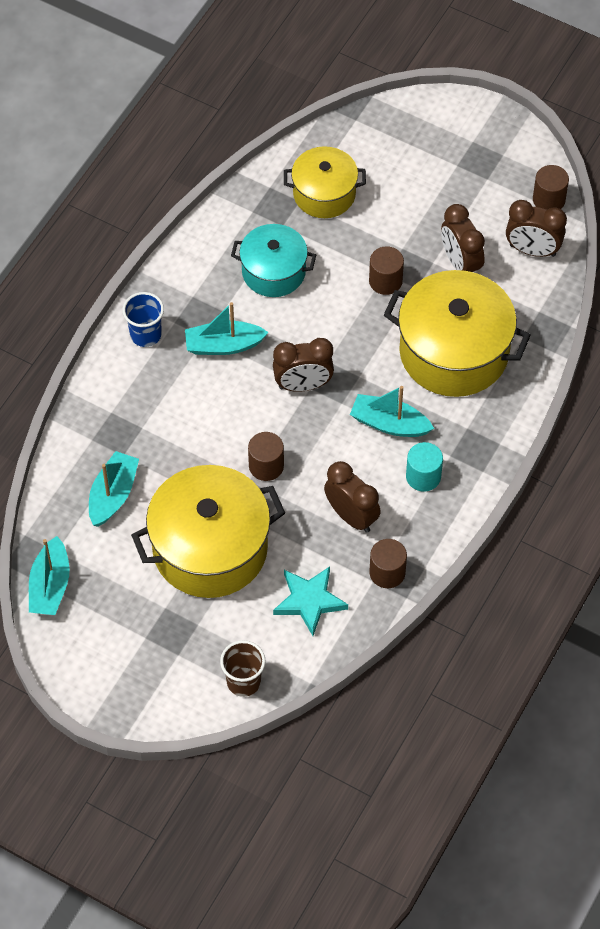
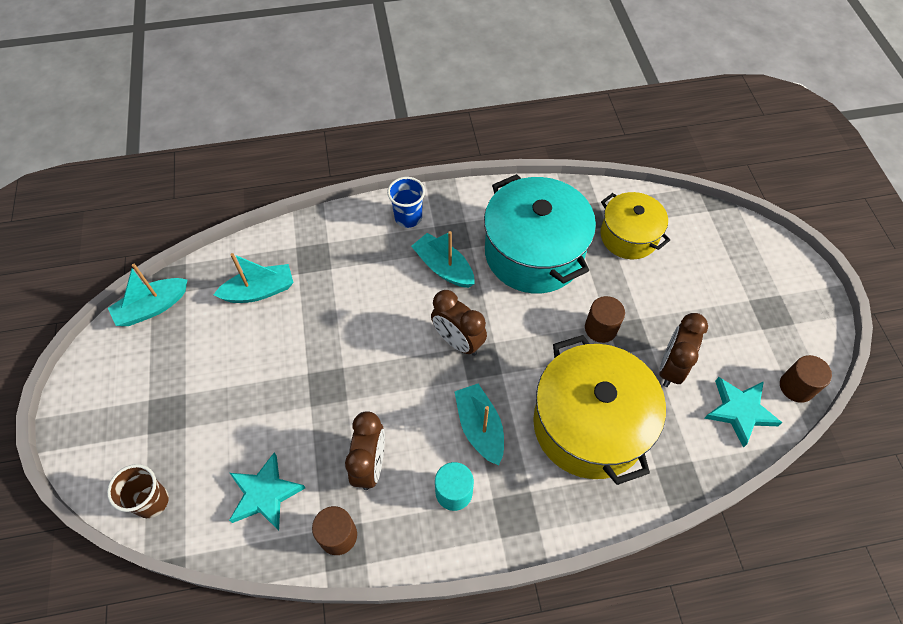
camera: 50 degrees right, 0 degrees up
yellow pot [131,465,285,598] -> none
turquoise pot [231,224,316,297] -> turquoise pot [484,174,596,293], size x1.68
brown cylinder [248,432,284,481] -> none
brown clock [506,200,567,257] -> turquoise star [704,377,782,448]

